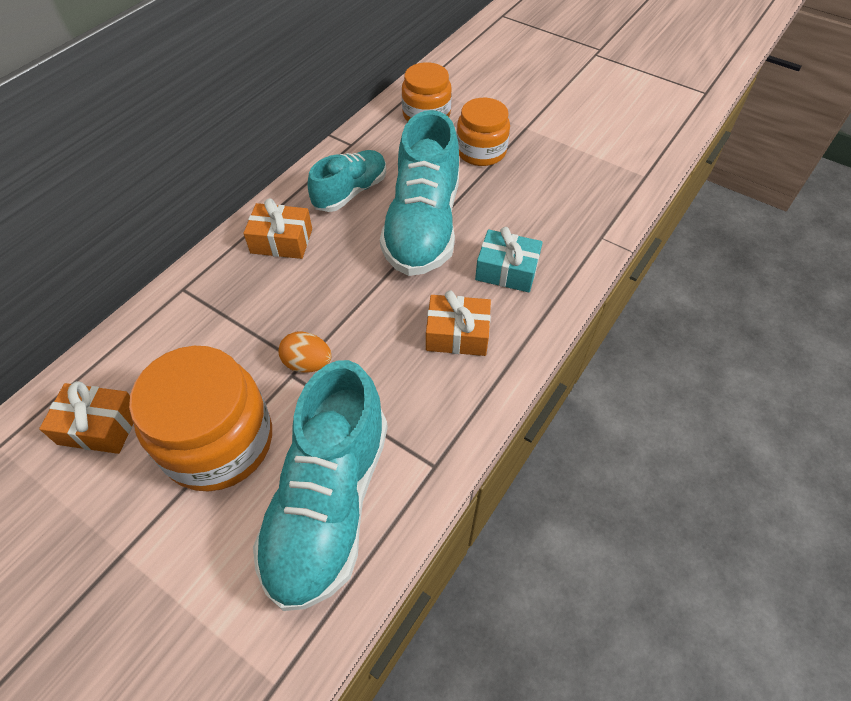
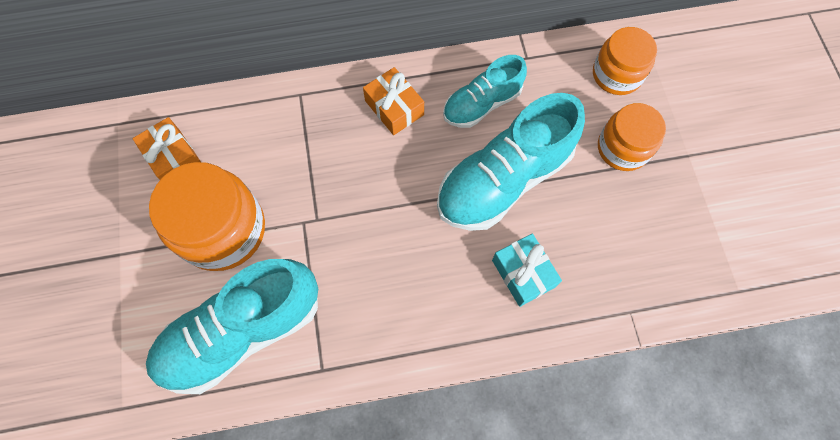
camera: 45 degrees right, 15 degrees up
orange egg [279,331,332,373] -> none
turquoise shoe [308,150,386,212] -> turquoise shoe turned 150 degrees clockwise [443,55,527,128]
orange gift [426,290,491,356] -> none

